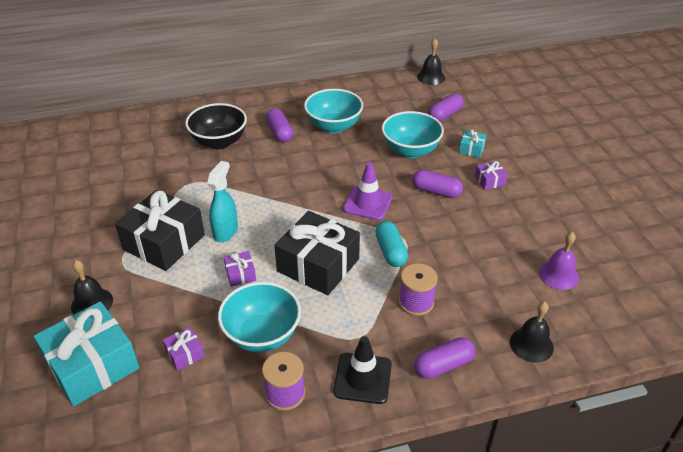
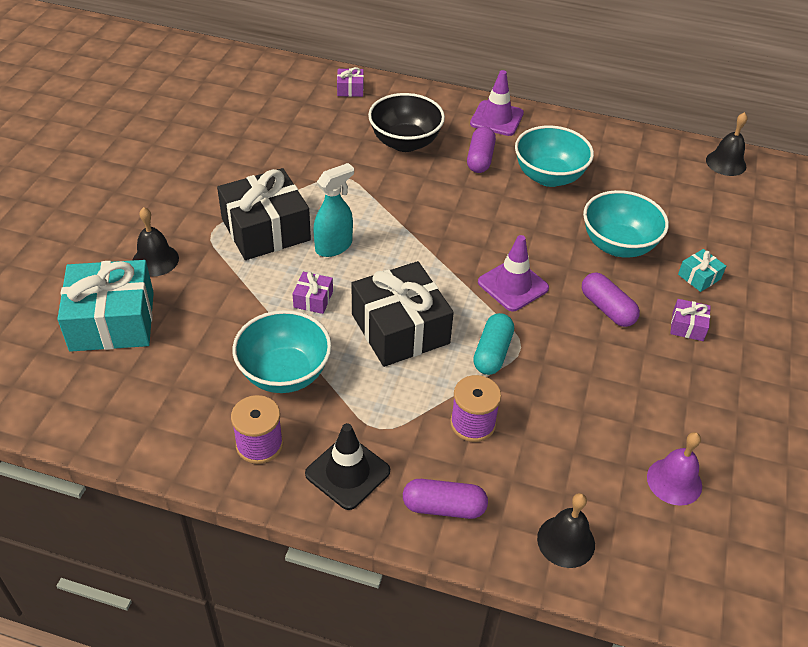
camera: 30 degrees right, 5 degrees up
purple gift [163,327,205,371] -> purple gift moved to [337,67,364,97]
purple capsule [428,93,464,122] -> none
none -> purple traffic cone [470,70,524,136]

